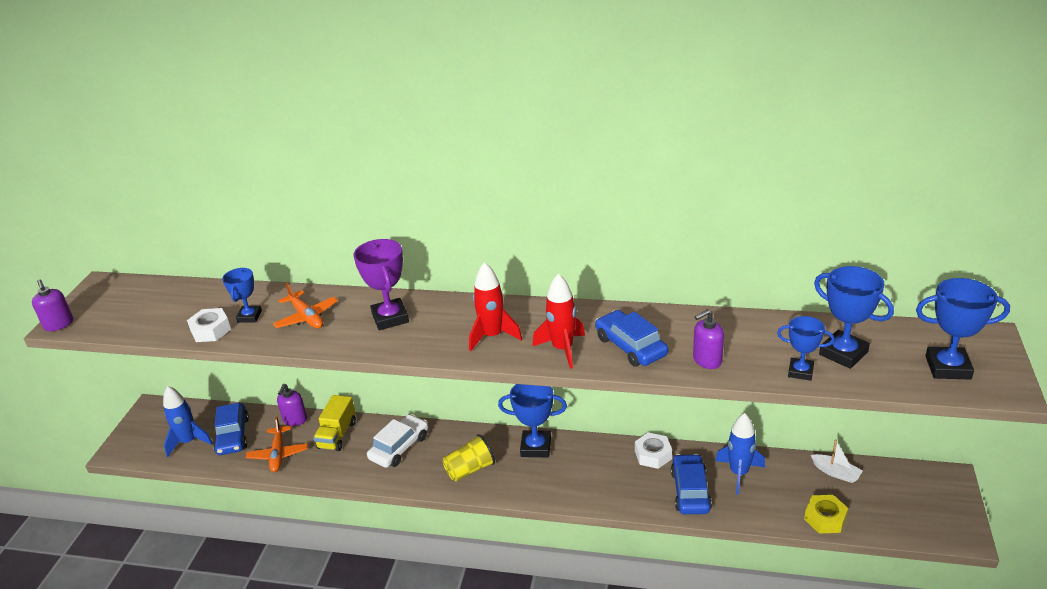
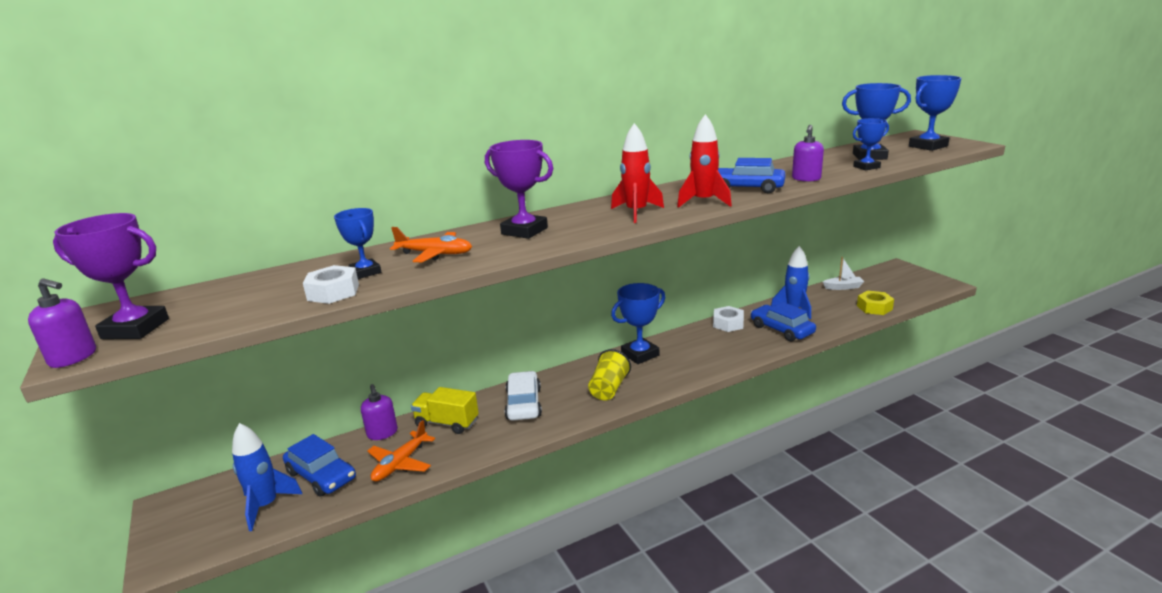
camera: 40 degrees left, 10 degrees down
orange plane [246,417,308,472] -> orange plane turned 75 degrees clockwise [367,420,435,482]
yellow truck [313,395,356,451] -> yellow truck turned 135 degrees clockwise [411,387,479,434]
none -> purple trophy [53,213,169,339]

